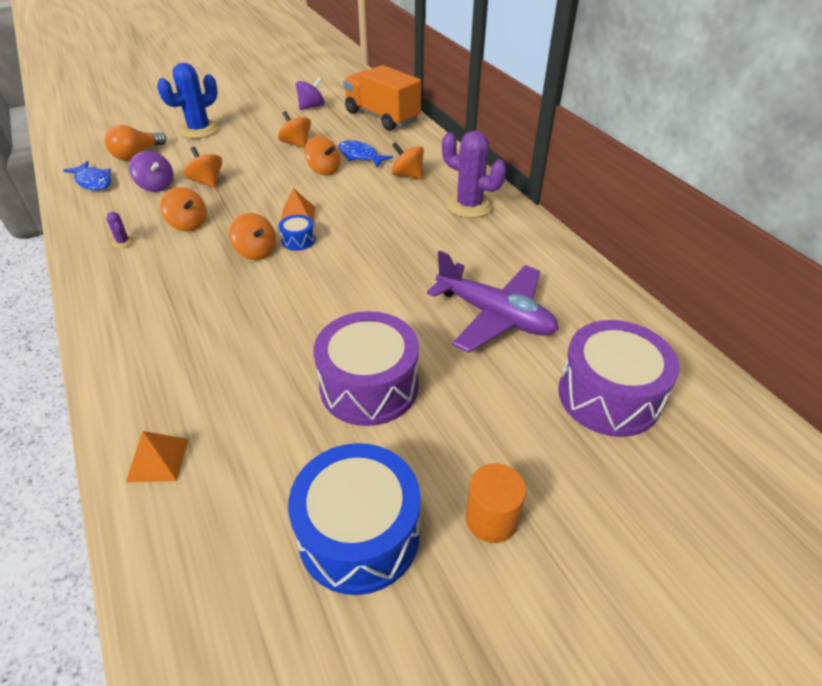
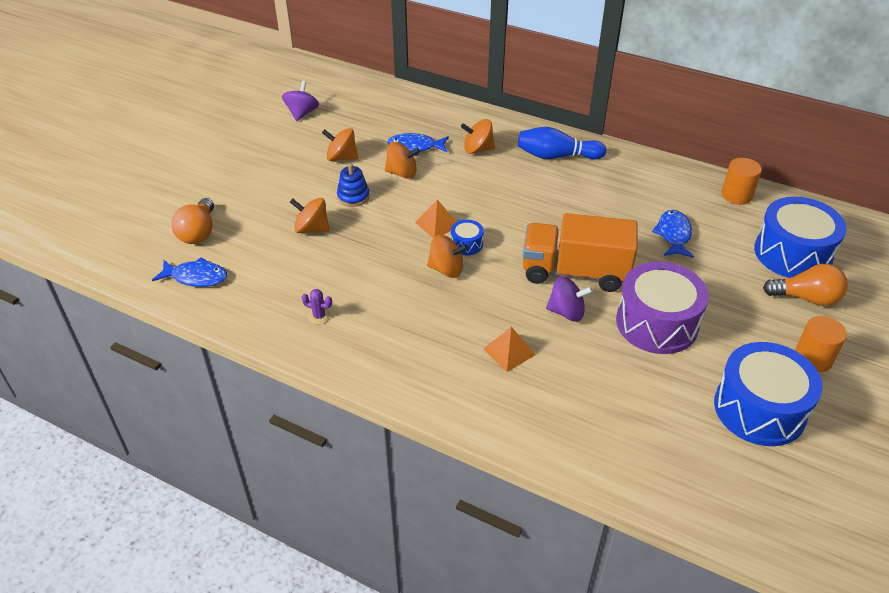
camera: 35 degrees left, 0 degrees up
orange pyramid [126,431,189,482] -> orange pyramid moved to [483,327,536,372]
purple spinning top [129,151,173,192] -> purple spinning top moved to [546,276,593,322]
blue cactus [157,63,219,139] -> none
orange spinning top [160,187,207,232] -> none
orange truck [343,65,421,131] -> orange truck moved to [523,213,638,292]
purple plane [427,251,559,353] -> blue fish [652,210,694,258]
purple cactus [442,131,506,218] -> blue bowling pin [518,127,606,159]
purple drum [558,320,680,437] -> blue drum [754,197,847,278]
none -> blue stacking toy [337,164,370,207]
none -> orange cylinder [721,158,762,205]
none -> orange light bulb [763,264,848,306]

